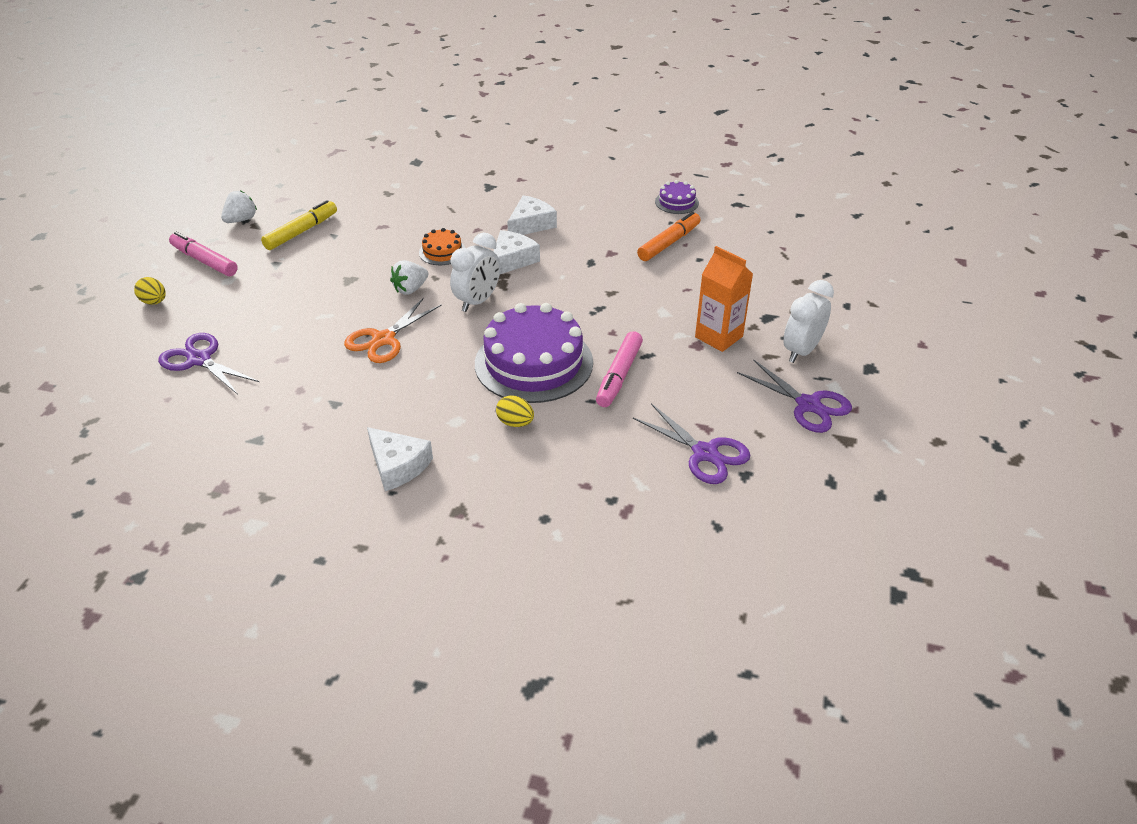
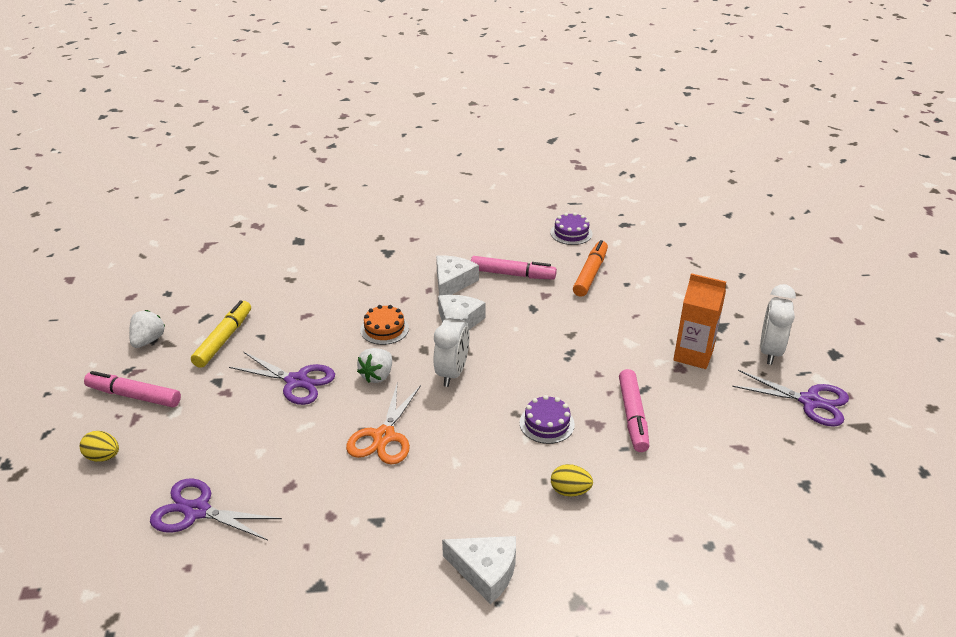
camera: 20 degrees left, 5 degrees down
purple cake [475,303,593,403] -> purple cake [520,395,575,444], size x0.46
purple scissors [633,403,750,484] -> purple scissors moved to [229,352,335,405]
none -> pink marker [471,256,557,280]

